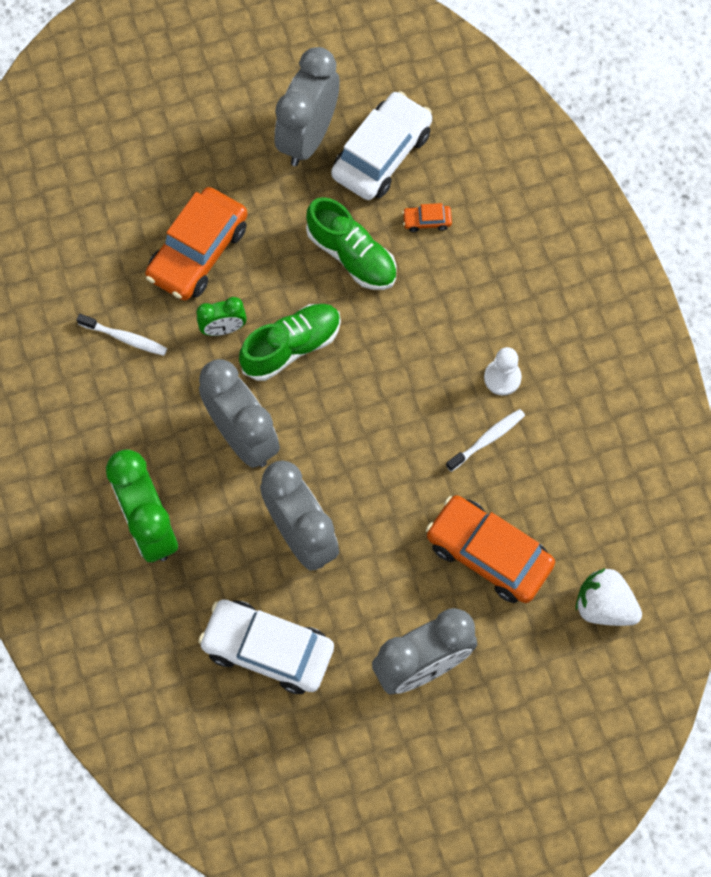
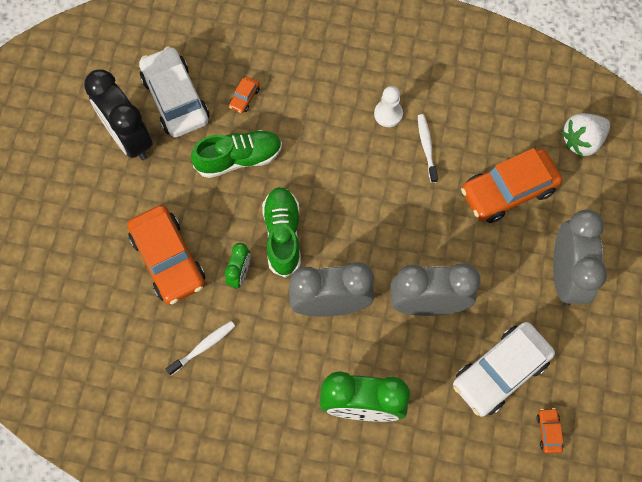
camera: 60 degrees left, 0 degrees up
grey clock [275,47,340,166] -> black clock [84,69,153,160]
none -> orange car [536,408,564,453]

